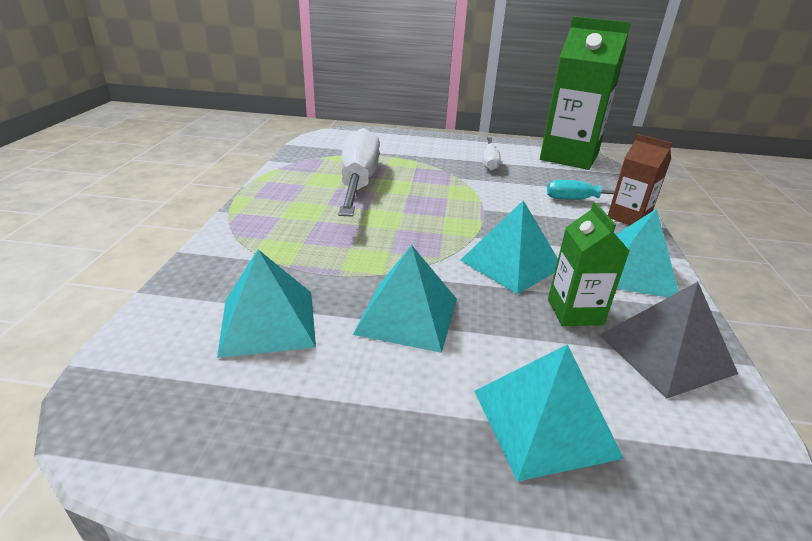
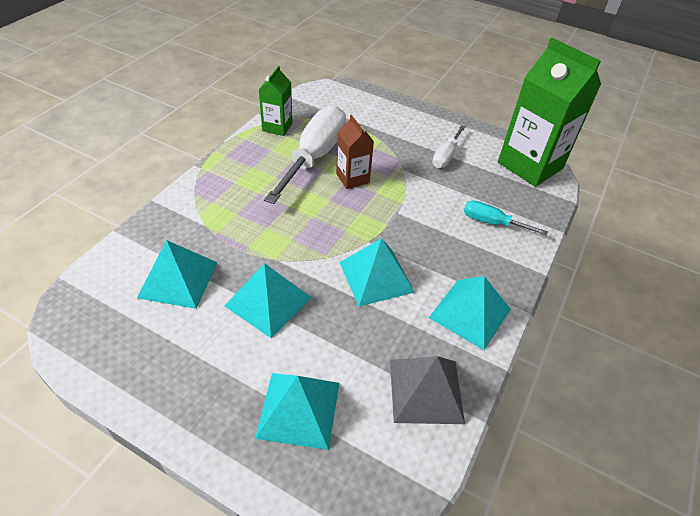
camera: 20 degrees right, 15 degrees up
green carton [548,202,629,326] -> green carton moved to [259,66,292,136]
brown carton [608,134,672,226] -> brown carton moved to [336,115,374,189]

